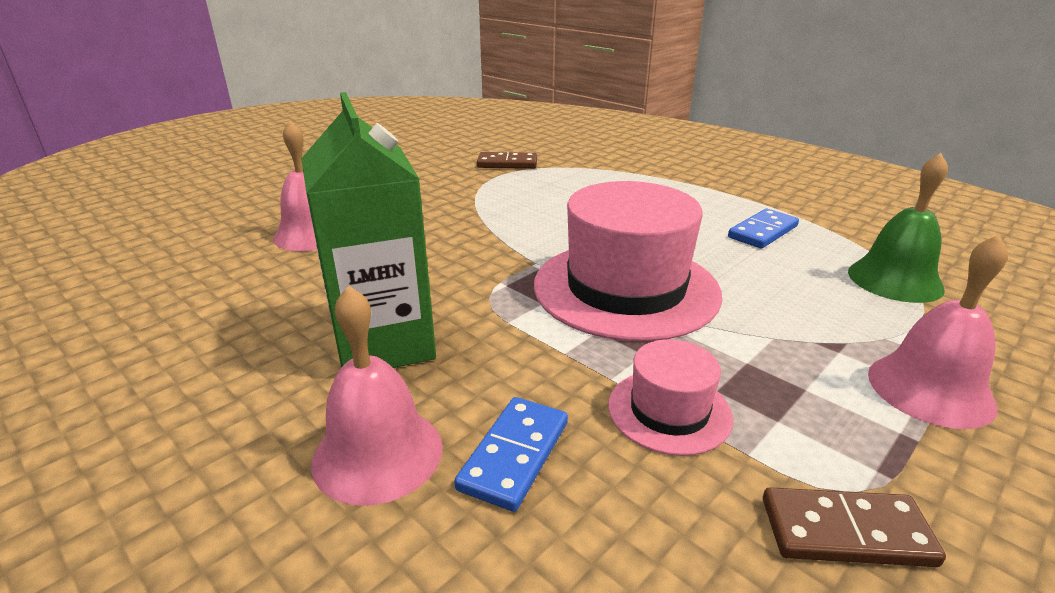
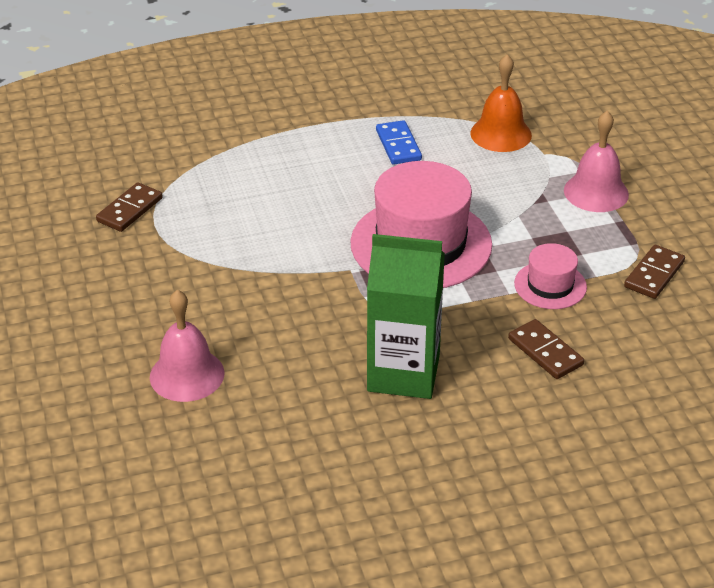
camera: 60 degrees left, 10 degrees up
pink bell [311,285,443,506] -> none
blue domino [454,397,568,512] -> brown domino [508,319,584,379]
green bell [848,153,948,303] -> orange bell [471,54,532,152]

